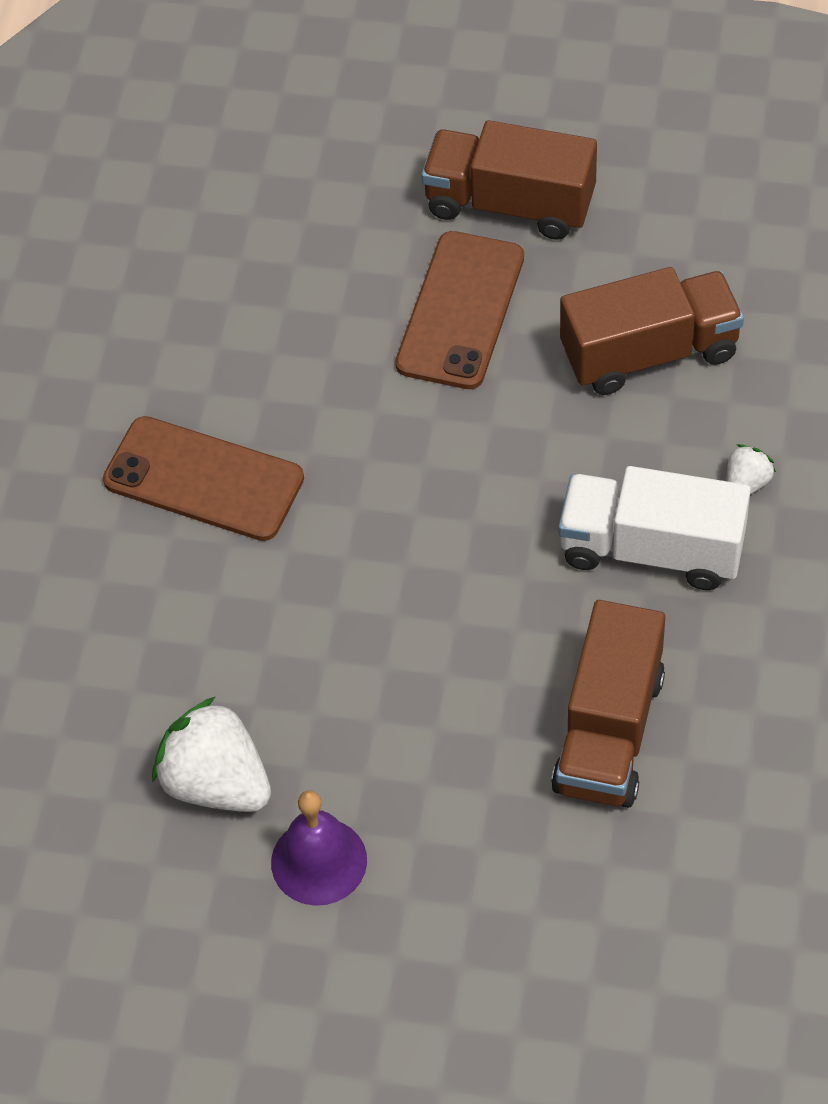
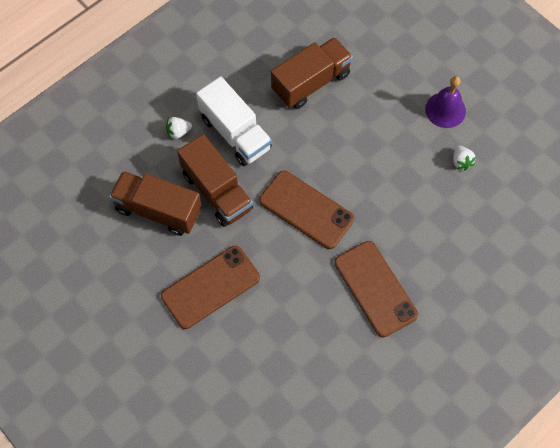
camera: 145 degrees left, 10 degrees up
white strawberry [152,697,271,812] -> white strawberry [453,145,476,170], size x0.49
brown truck [422,120,597,240] -> brown truck moved to [177,134,253,227]
none -> brown phone [259,171,354,249]

